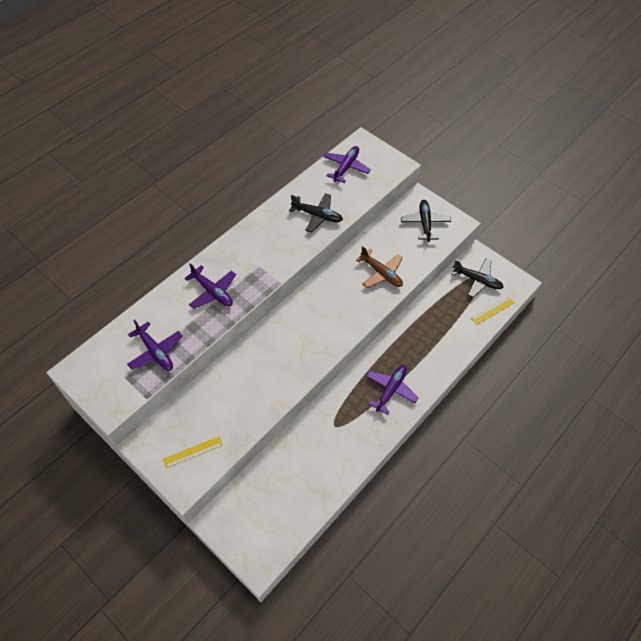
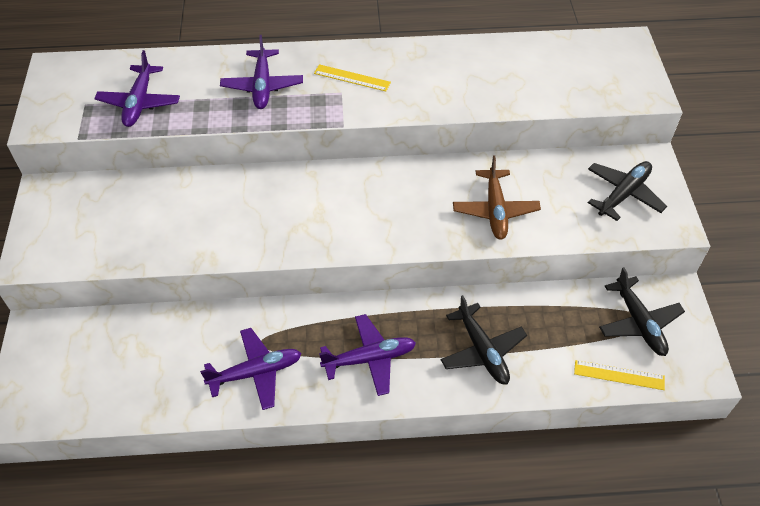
camera: 45 degrees right, 5 degrees down
yellow ruler [163,436,223,468] -> yellow ruler moved to [314,64,391,91]
black plane [289,193,343,233] -> black plane moved to [441,295,527,384]
purple plane [323,146,371,183] -> purple plane moved to [200,328,302,410]

